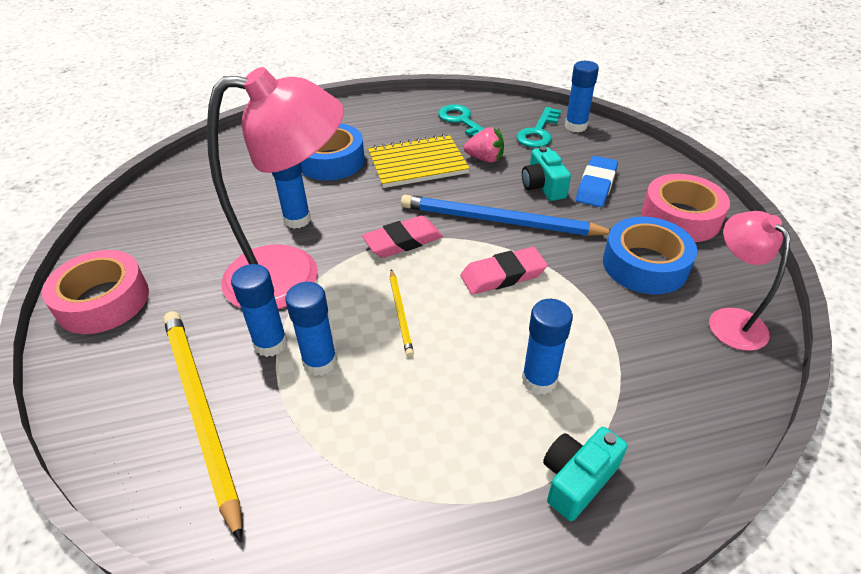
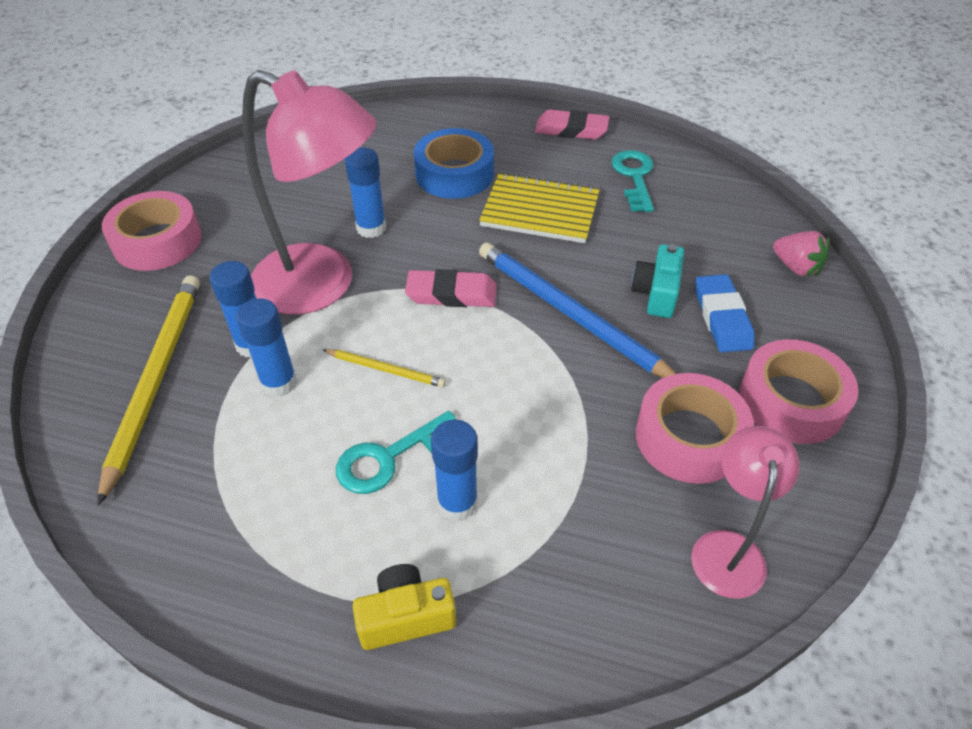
camera: 30 degrees right, 5 degrees up
yellow pencil [390,269,414,357] -> yellow pencil turned 90 degrees counterclockwise [322,349,446,387]
pink eraser [460,247,548,295] -> pink eraser moved to [535,109,609,140]
pink strawberry [464,127,504,163] -> pink strawberry moved to [773,231,830,276]
turquoise key [517,107,561,148] -> turquoise key moved to [336,411,455,494]
turquoise camera [543,427,627,521] -> yellow camera [353,564,456,650]
blue glue stick [565,61,599,132] -> none
blue eraser [576,156,618,207] -> blue eraser turned 60 degrees counterclockwise [696,274,755,352]
blue tape [603,217,697,294] -> pink tape [636,373,754,484]

